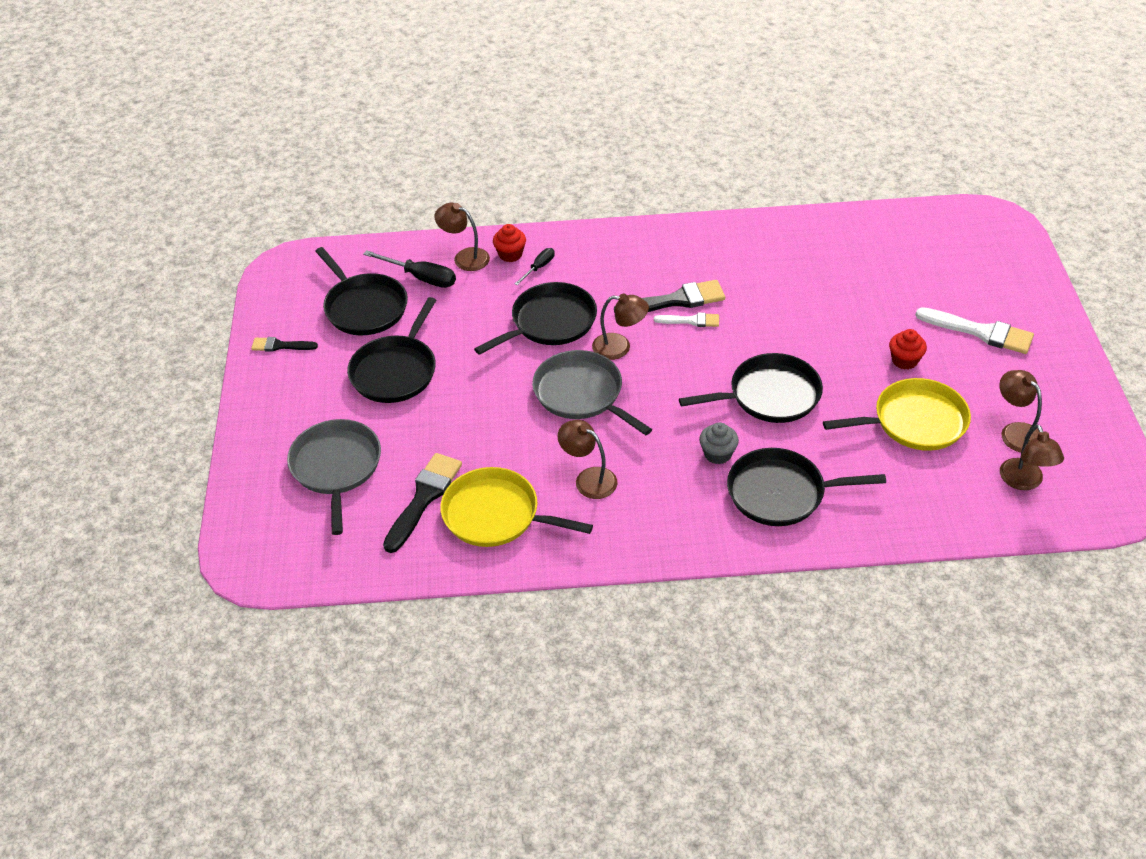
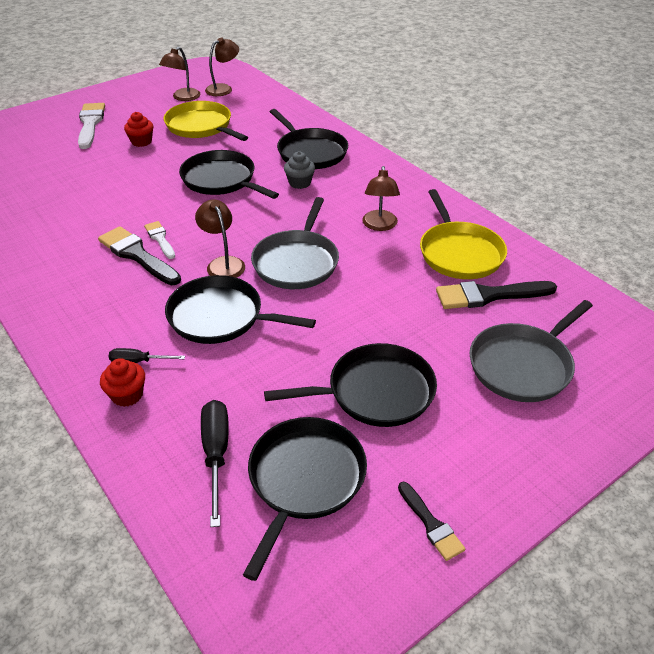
camera: 125 degrees left, 5 degrees down
brown lamp [435,203,490,271] -> none

